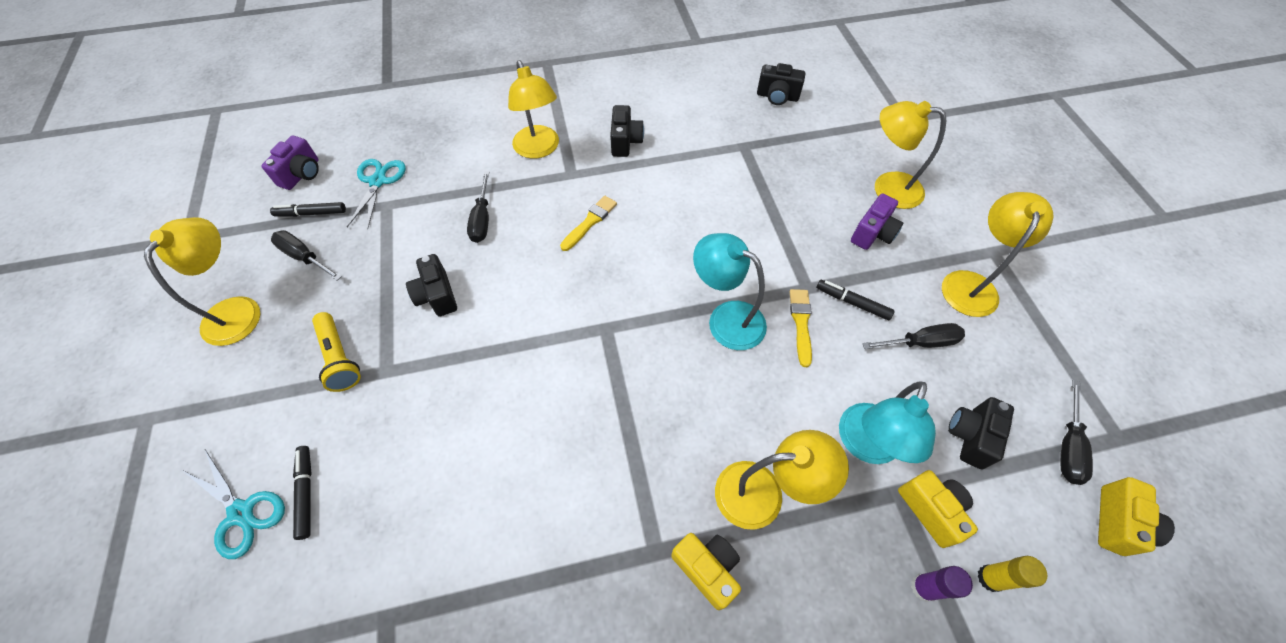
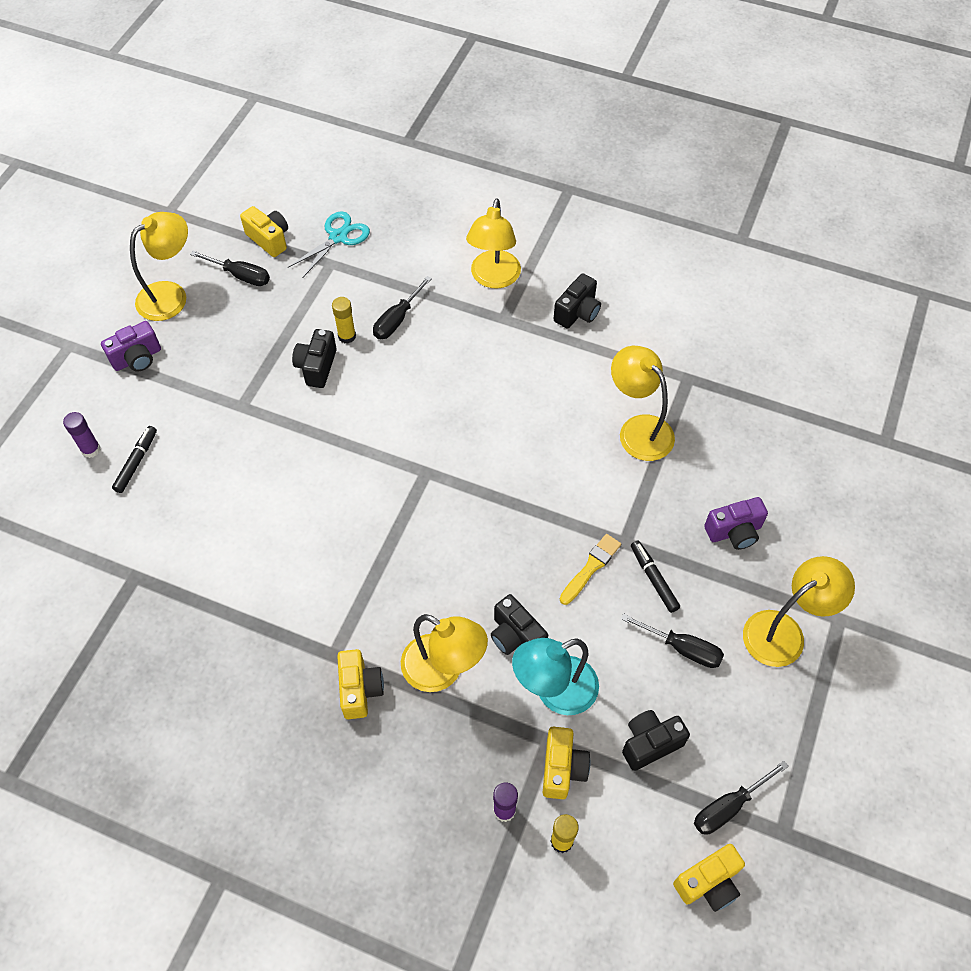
camera: 35 degrees right, 0 degrees up
turquoise scissors [182,449,285,559] -> purple glue stick [63,412,100,458]
purple camera [261,136,319,190] -> purple camera moved to [101,321,161,372]
black marker [270,202,346,217] -> yellow camera [240,206,288,257]
black screwdriver [271,230,342,281] -> black screwdriver turned 135 degrees clockwise [190,251,270,286]
yellow flashlight [312,312,361,392] -> none
yellow brush [560,196,617,251] -> none
turquoise lamp [693,233,767,350] -> none
black camera [757,63,805,105] -> black camera moved to [491,594,548,655]
yellow lamp [875,101,946,209] -> yellow lamp moved to [611,346,675,461]
none -> yellow glue stick [332,297,356,344]

